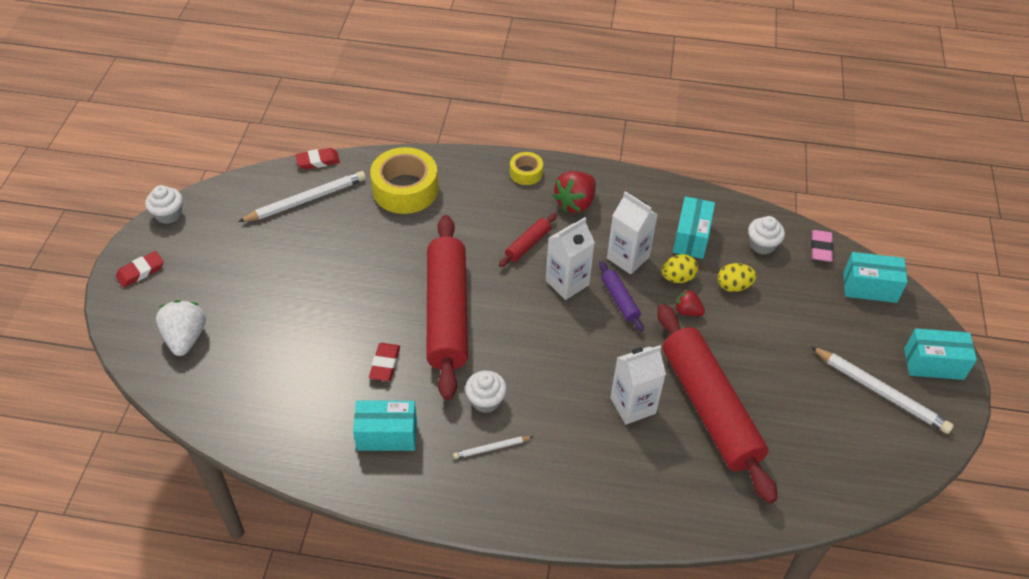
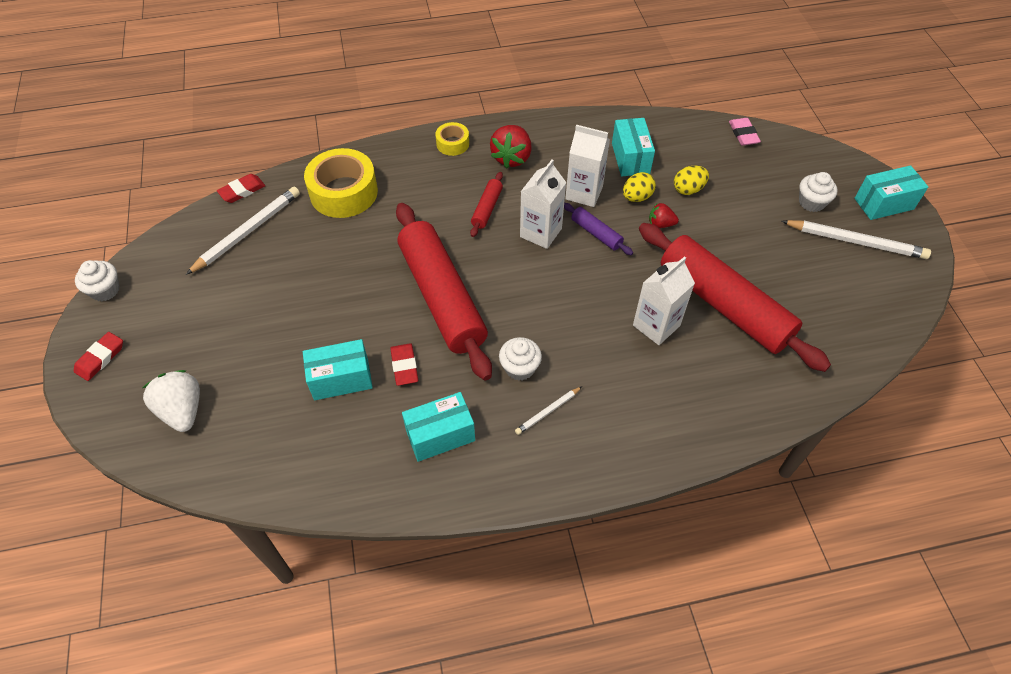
camera: 20 degrees left, 5 degrees up
white cupcake [748,216,785,254] -> white cupcake moved to [799,172,838,212]
turquoise box [843,252,908,303] -> turquoise box moved to [303,339,373,400]

